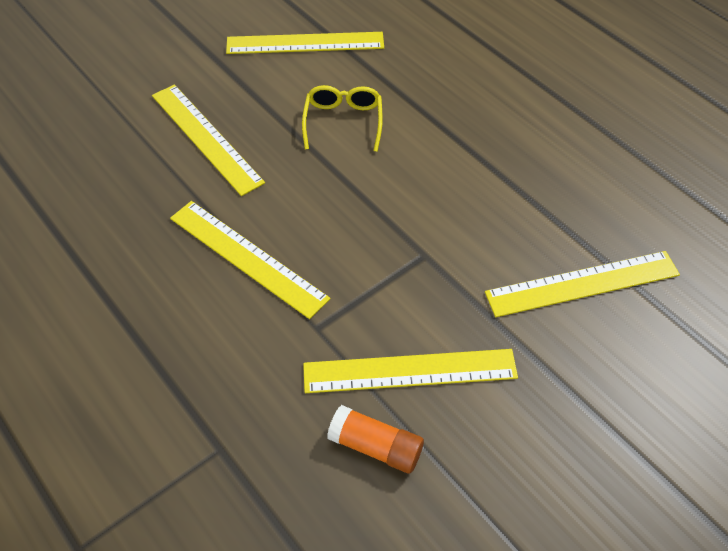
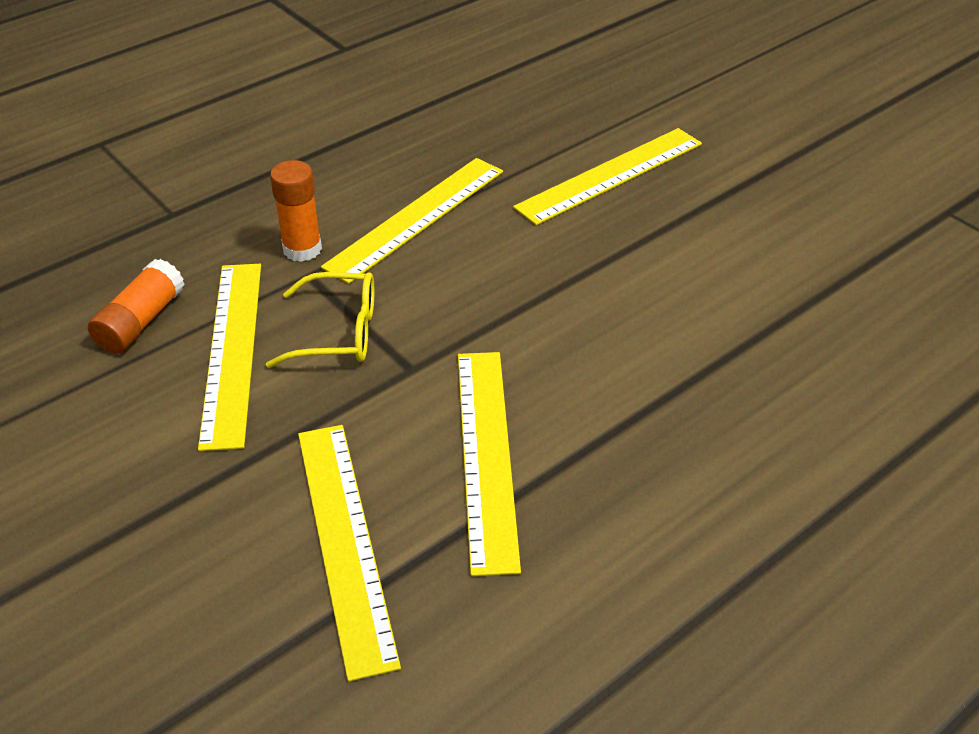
camera: 90 degrees right, 10 degrees down
yellow ruler [226,32,384,54] -> yellow ruler moved to [458,352,521,576]
yellow glasses [302,85,383,152] -> yellow glasses moved to [266,272,374,368]
none -> orange glue stick [270,160,322,262]

